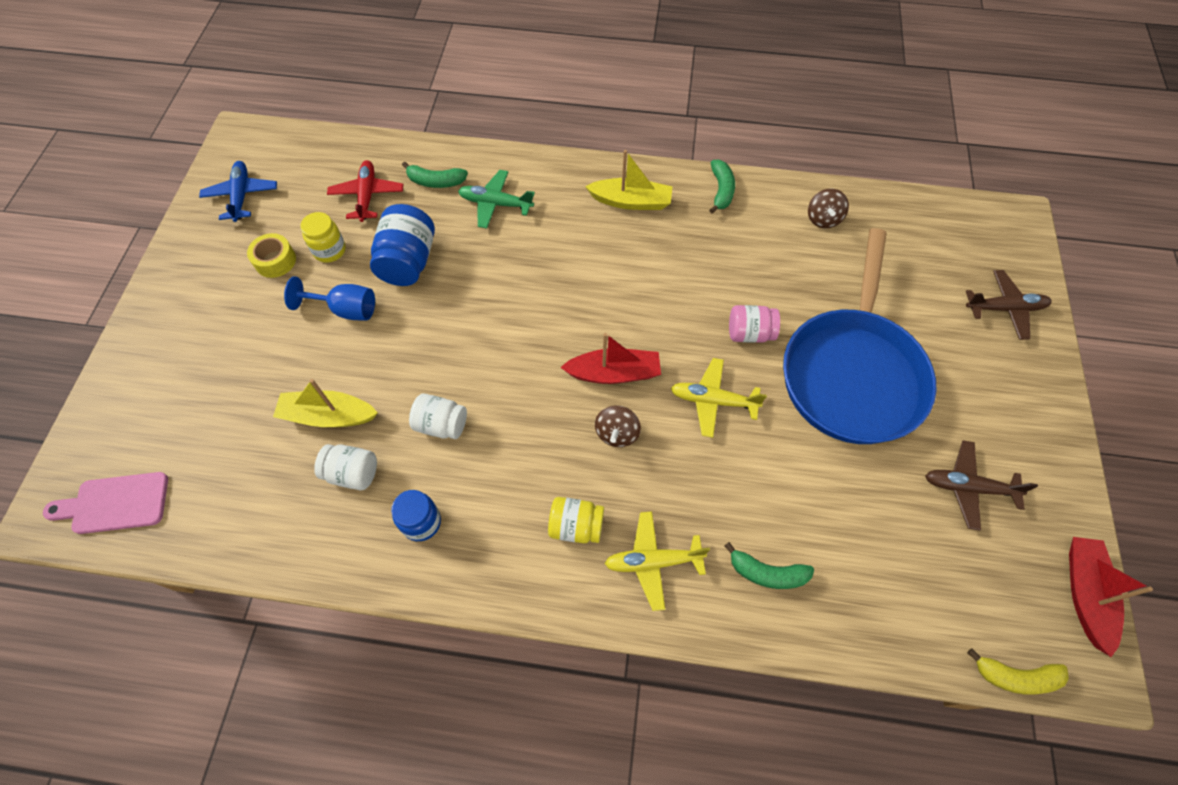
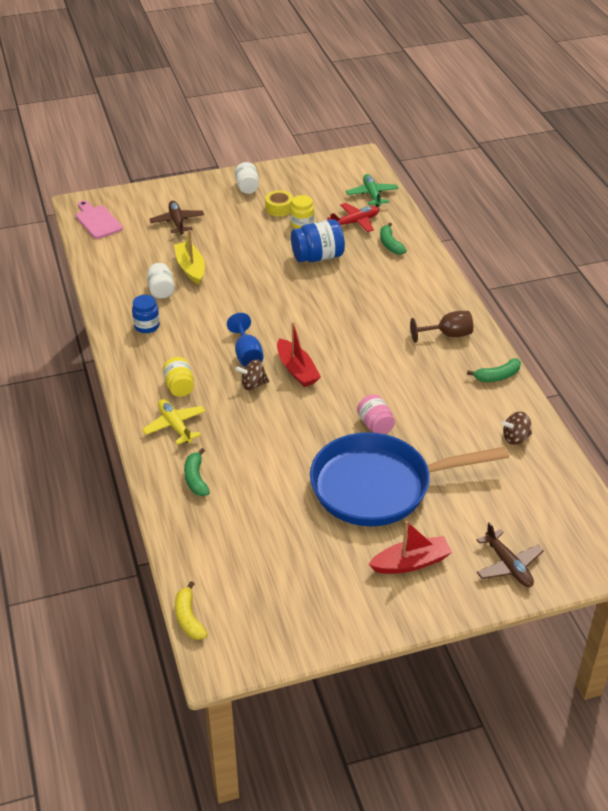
camera: 65 degrees right, 20 degrees down
blue plane [199,161,277,222] -> none
blue goblet [284,276,375,320] -> blue goblet moved to [227,313,264,367]
white jar [409,394,467,439] -> white jar moved to [235,162,259,194]
green plane [458,170,535,228] -> green plane moved to [346,174,399,207]
yellow boat [585,150,672,210] -> brown goblet [410,311,473,343]
yellow plane [671,358,767,438] -> none
brown plane [925,441,1038,531] -> brown plane moved to [150,201,204,235]
red boat [1069,537,1153,657] -> red boat moved to [368,521,452,574]

